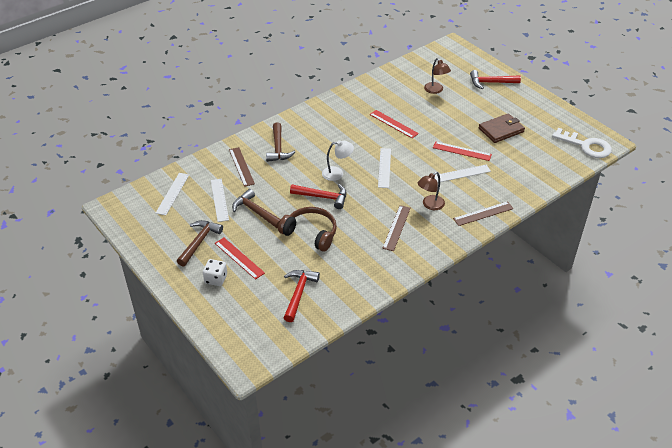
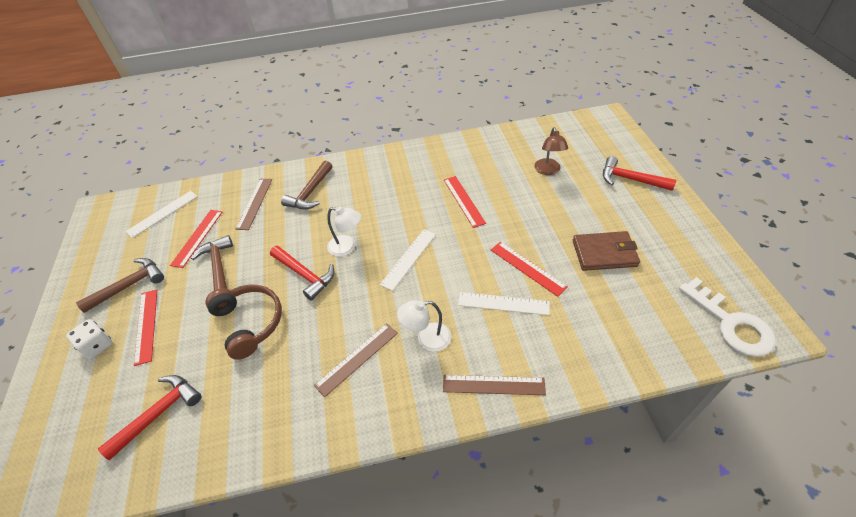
camera: 30 degrees right, 5 degrees up
white ruler [211,179,229,222] -> red ruler [170,210,222,268]
brown lamp [418,172,445,210] -> white lamp [397,300,451,352]

